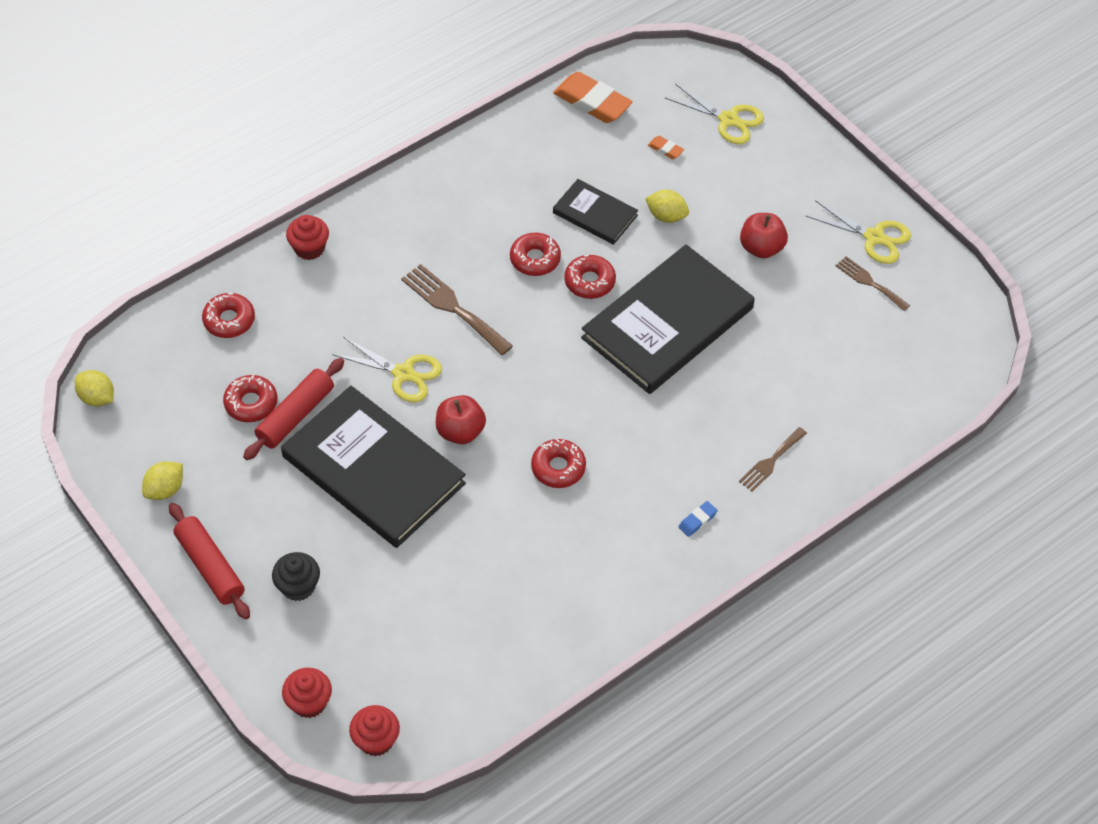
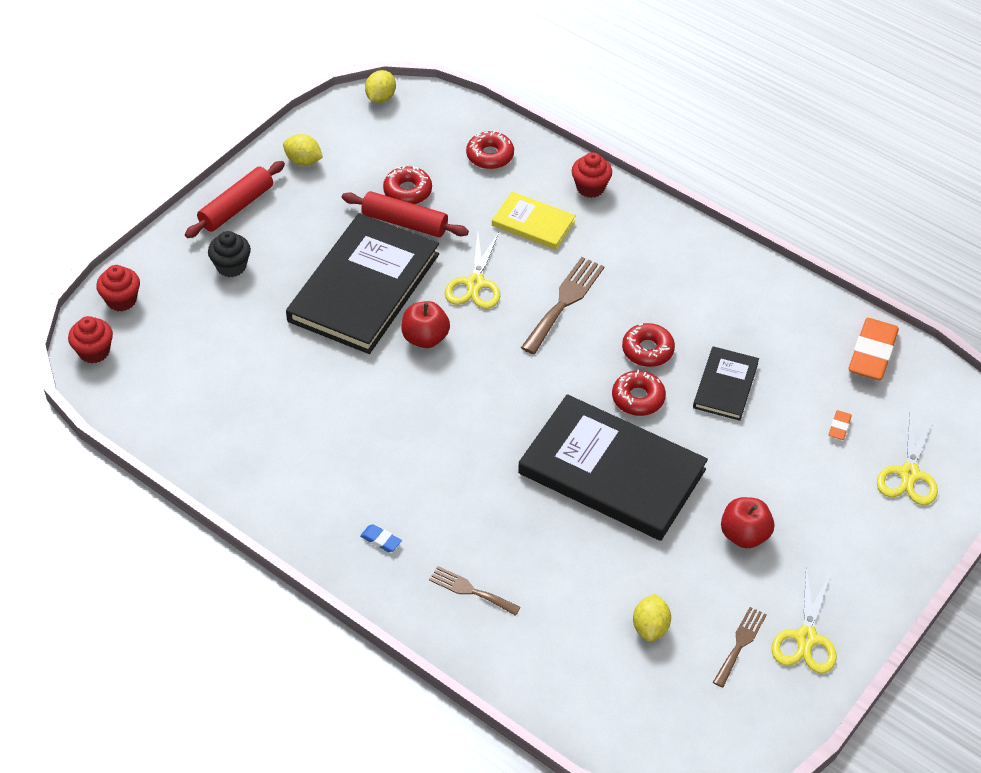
camera: 75 degrees right, 5 degrees down
red donut [531,439,586,488] -> none
yellow lemon [645,190,689,223] -> yellow lemon moved to [633,594,671,642]
none -> yellow book [492,192,576,250]

